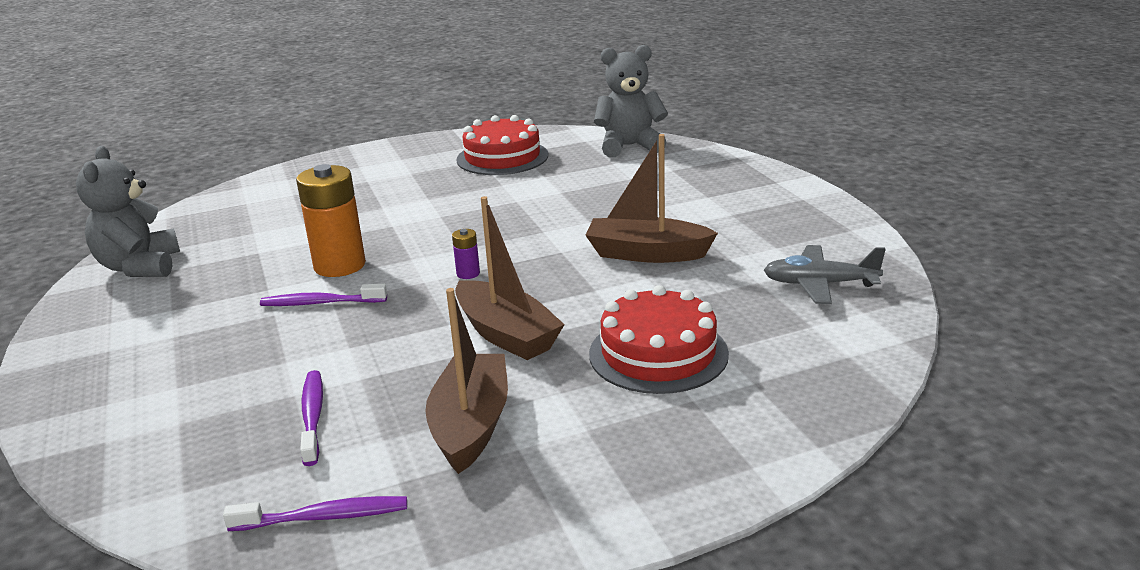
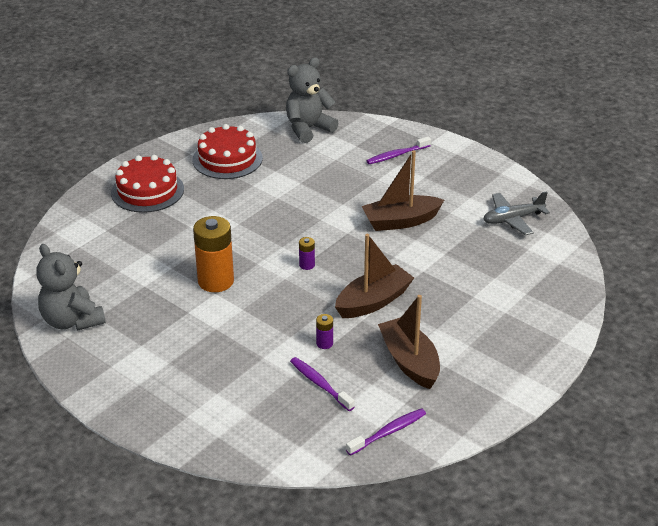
camera: 30 degrees left, 10 degrees up
purple toothbrush [260,283,387,306] -> purple toothbrush moved to [366,137,431,164]
brown boat [455,196,565,360] -> brown boat turned 60 degrees counterclockwise [335,234,414,318]
red cake [589,285,729,394] -> red cake moved to [111,155,184,213]
none -> purple battery [316,314,333,349]

